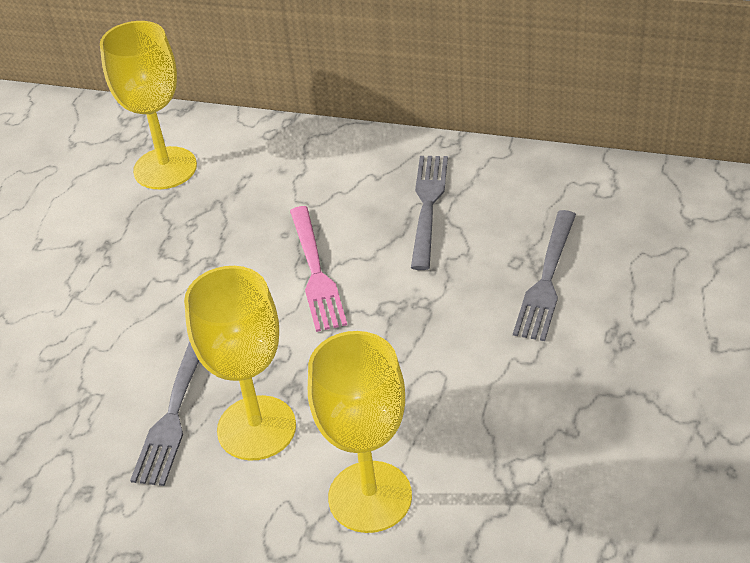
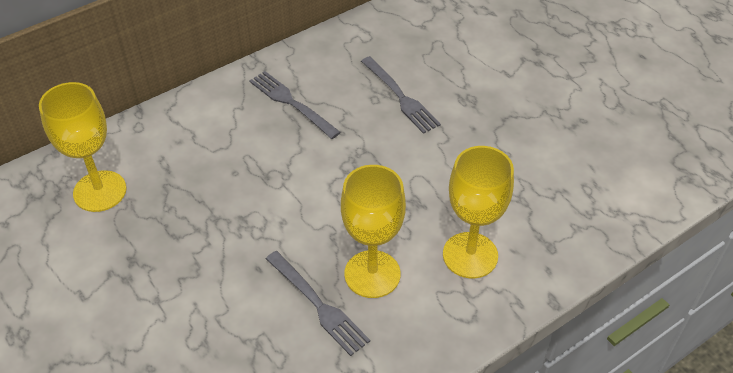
camera: 55 degrees left, 5 degrees up
pink fork [290,206,347,332] -> none

